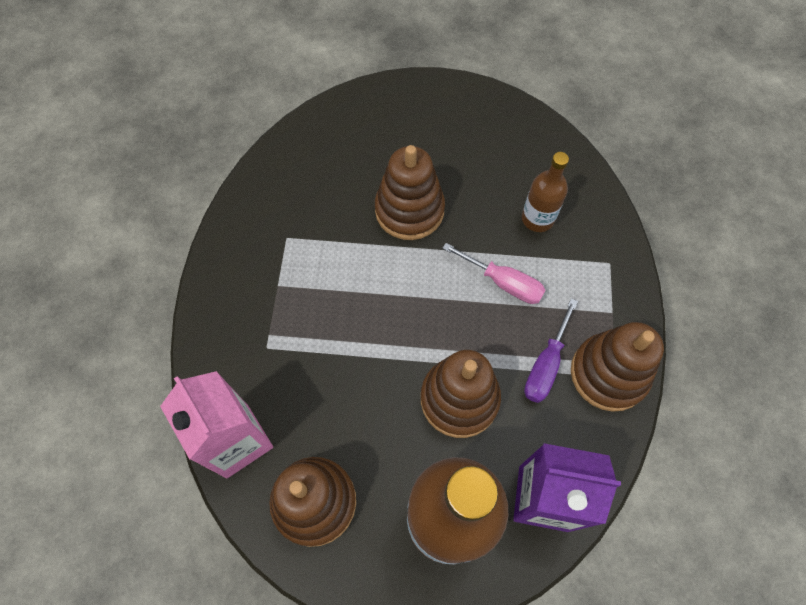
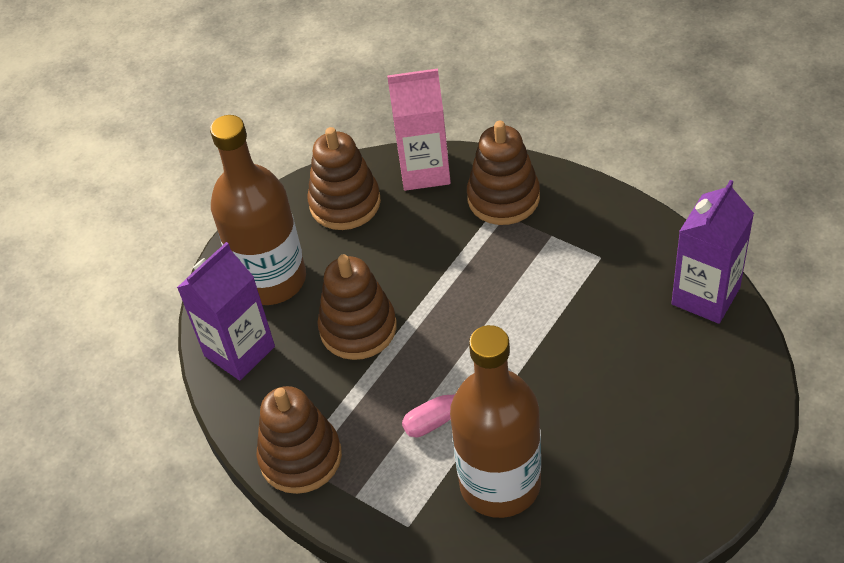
camera: 125 degrees right, 15 degrees down
brown stacking toy [375,145,445,240] -> brown stacking toy moved to [467,121,540,225]
brown bottle [522,152,569,232] -> brown bottle [450,325,541,518], size x2.00
purple screwdriver [524,298,578,403] -> none
none -> purple carton [671,180,754,324]

